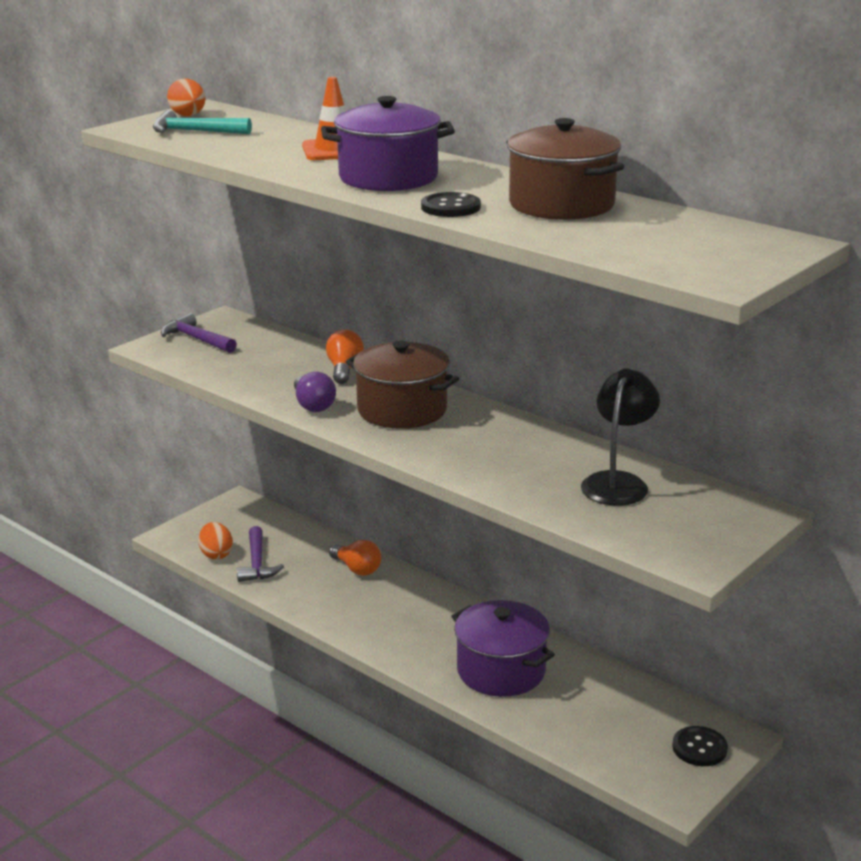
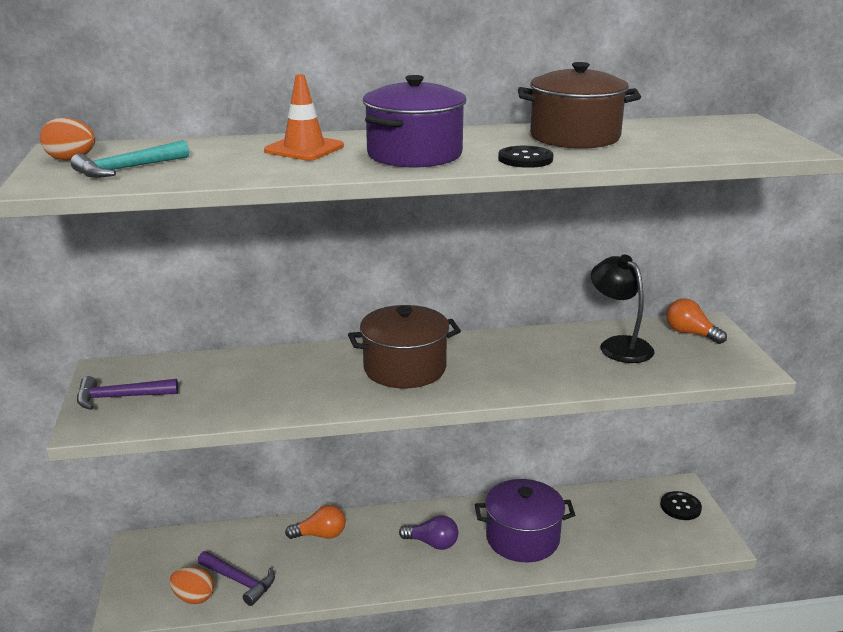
camera: 50 degrees left, 0 degrees up
purple light bulb [294,372,336,412] -> purple light bulb moved to [399,515,458,550]
orange light bulb [326,330,364,384] -> orange light bulb moved to [666,298,727,344]

